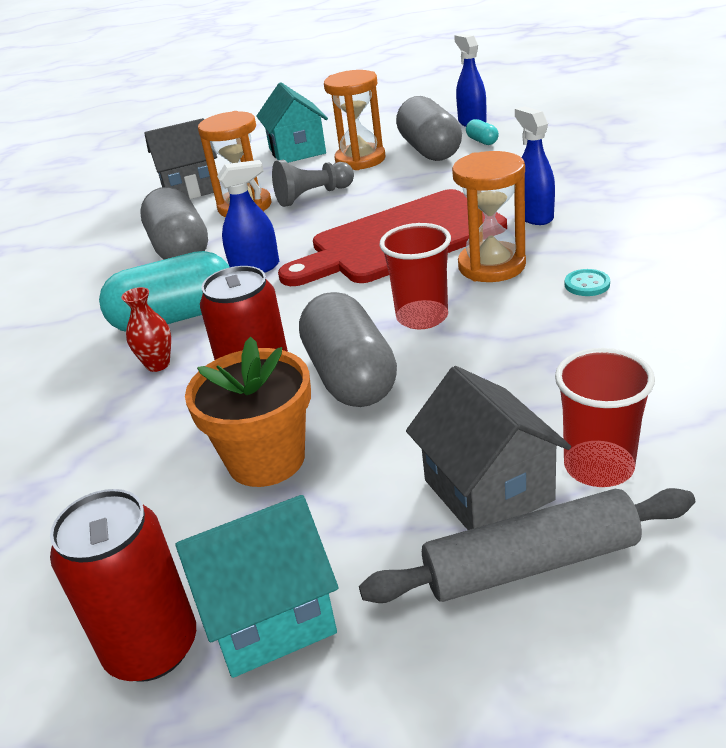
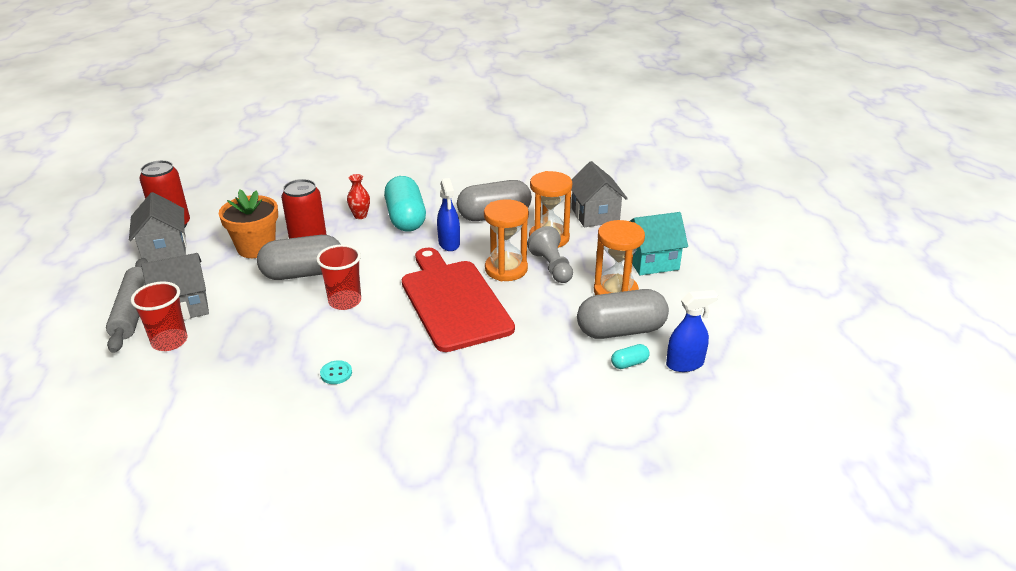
camera: 90 degrees right, 0 degrees up
turquoise house [175,495,339,678] -> grey house [129,192,187,262]
orange hourglass [452,151,526,282] -> orange hourglass moved to [484,199,529,281]
blue spray bottle [515,106,555,225] -> none

